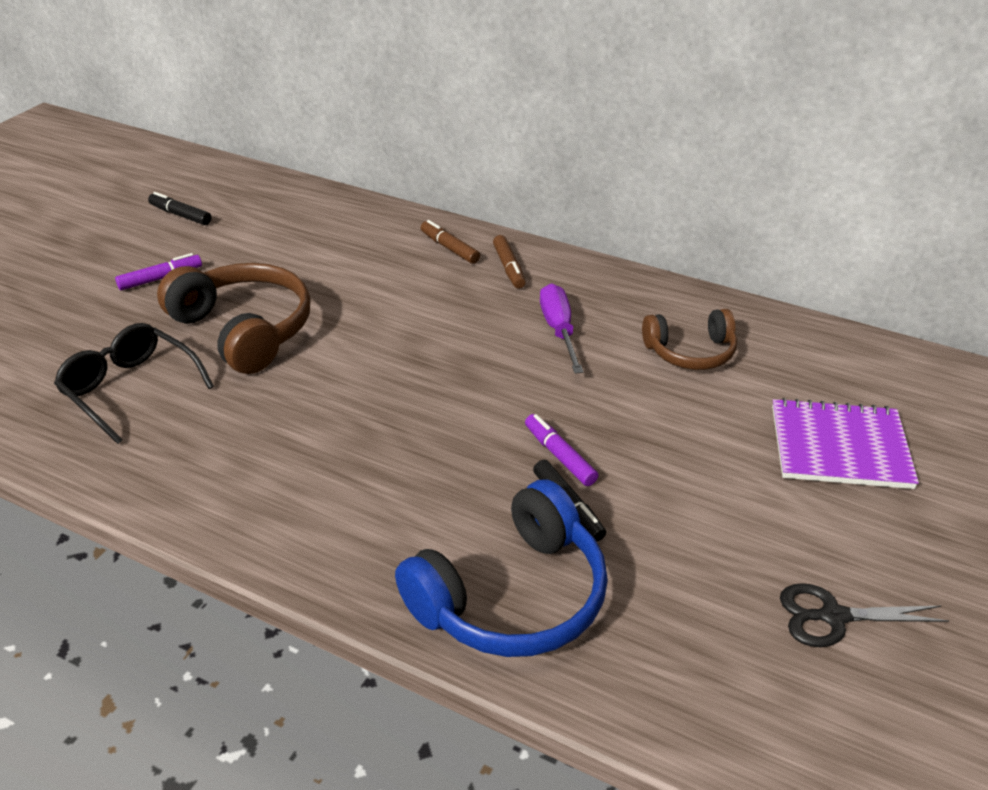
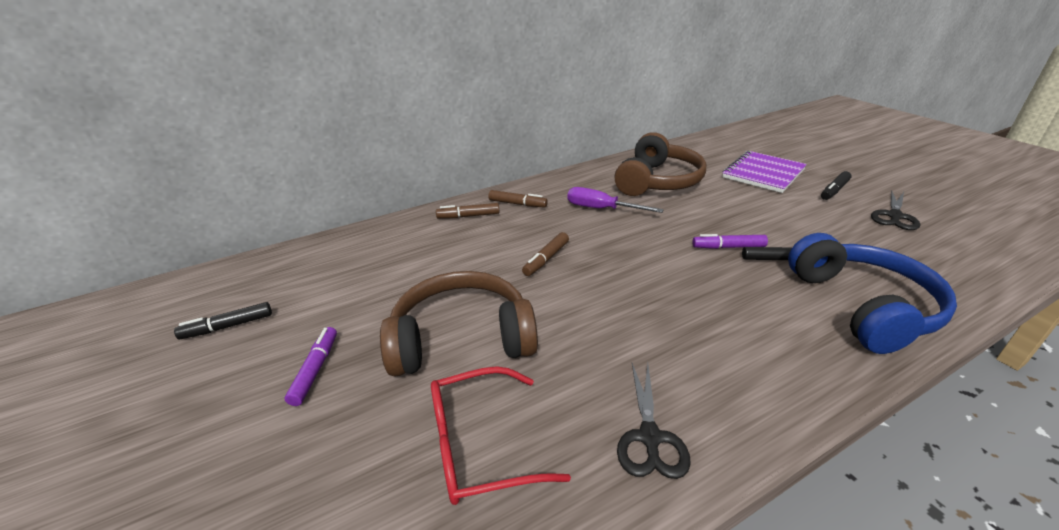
camera: 55 degrees left, 5 degrees down
black glasses [54,323,214,444] -> red glasses [431,366,571,505]
brown headphones [642,309,737,370] -> brown headphones [615,132,706,196], size x1.63
none -> brown marker [522,232,569,276]
none -> black scissors [617,363,691,479]
none -> black marker [821,171,852,200]

